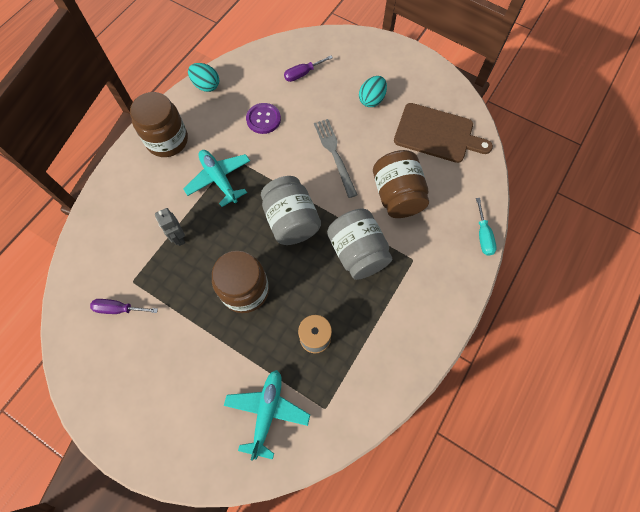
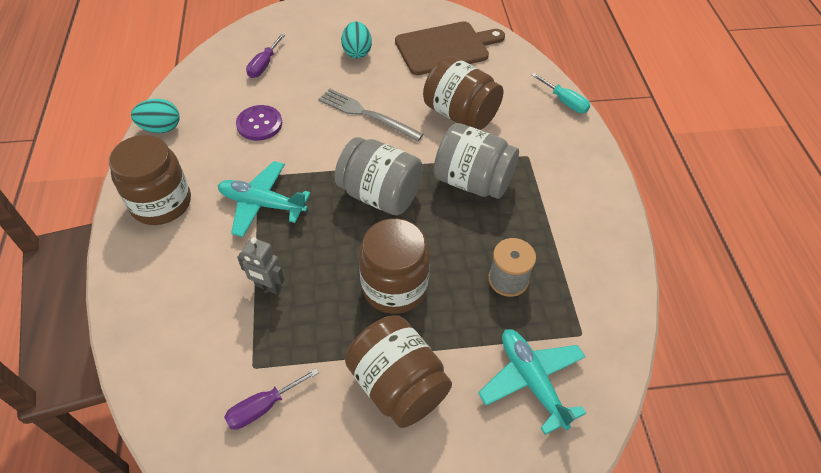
camera: 40 degrees left, 15 degrees down
none -> brown jar [345,315,452,428]

